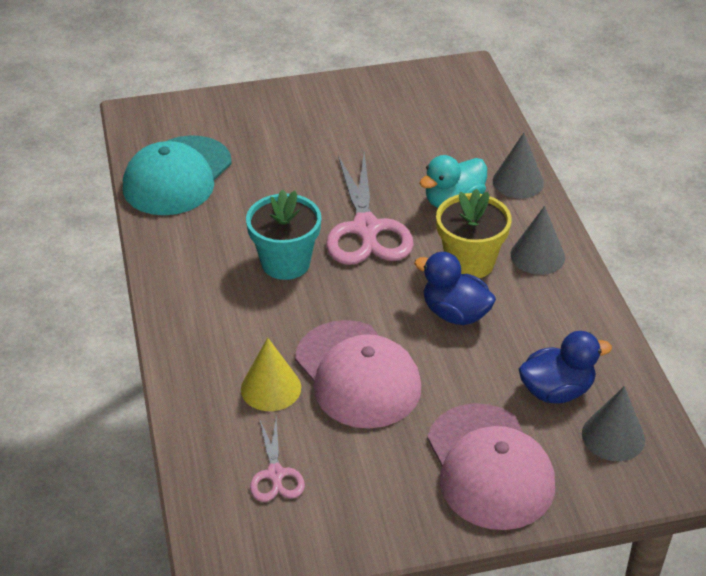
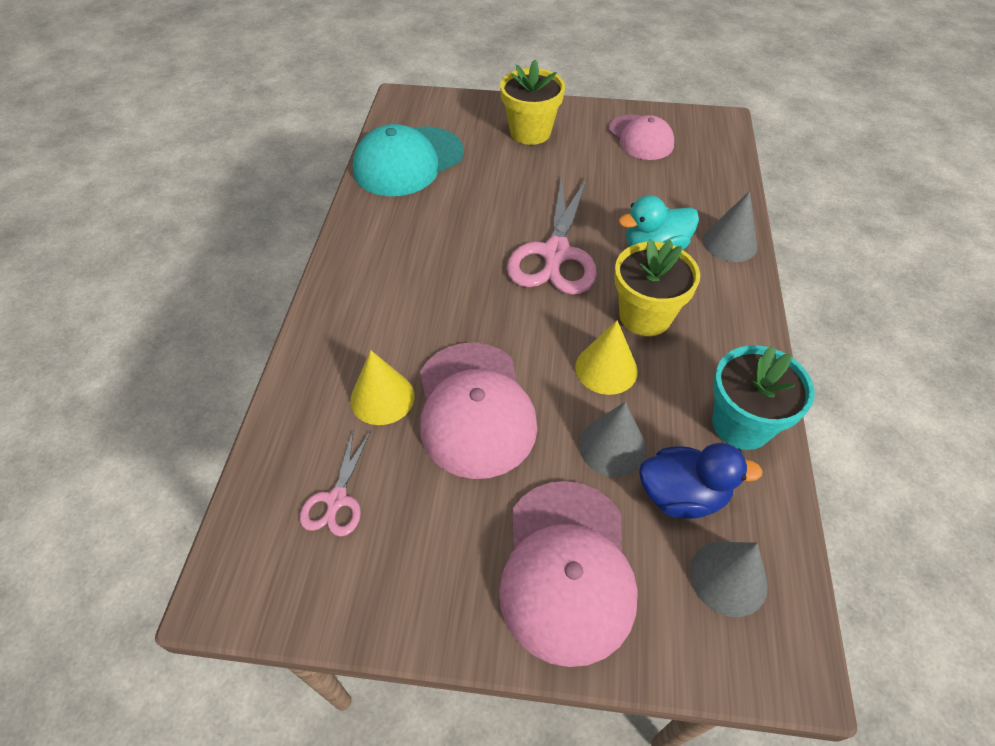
camera: 20 degrees right, 10 degrees up
turquoise flower pot [246,189,321,280] -> turquoise flower pot moved to [712,345,814,450]
blue duck [414,252,496,325] -> yellow cone [575,320,638,395]
grey cone [511,206,565,275] -> grey cone moved to [579,402,647,477]
none -> yellow flower pot [500,60,565,145]
none -> pink cap [609,115,674,160]

